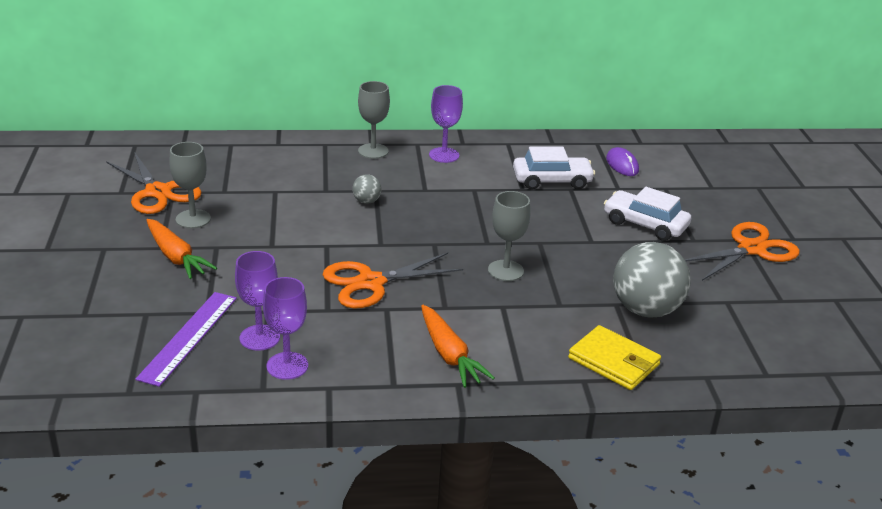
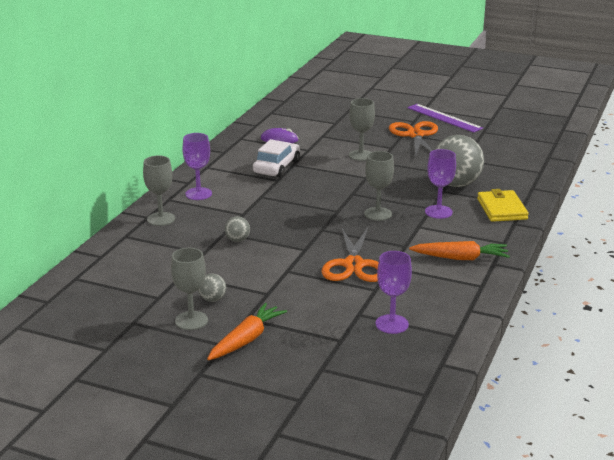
camera: 60 degrees left, 5 degrees down
orange scissors [106,152,202,214] -> none
purple ruler [135,292,237,387] -> purple ruler moved to [407,104,483,133]
orange carrot [146,219,217,279] -> orange carrot turned 45 degrees counterclockwise [207,303,287,360]
purple goblet [263,277,308,380] -> purple goblet moved to [425,149,456,219]
yellow wallet [568,325,661,390] -> yellow wallet turned 75 degrees counterclockwise [477,189,529,222]
white car [604,187,691,241] -> grey goblet [349,98,375,161]
none -> grey ball [198,274,226,302]

